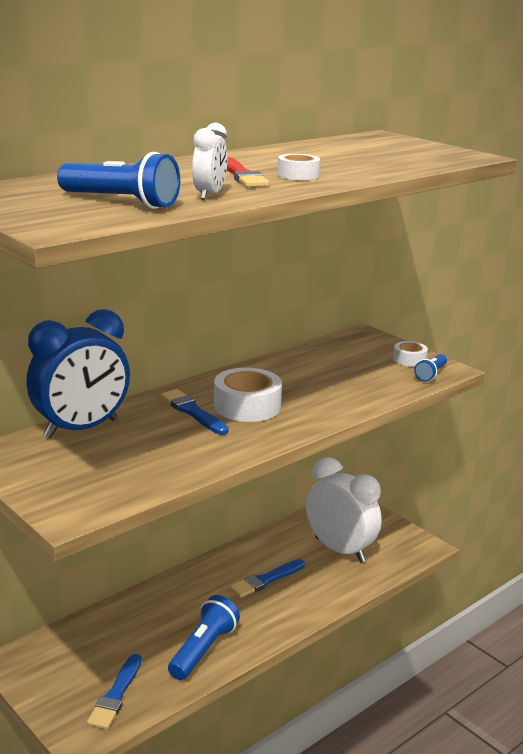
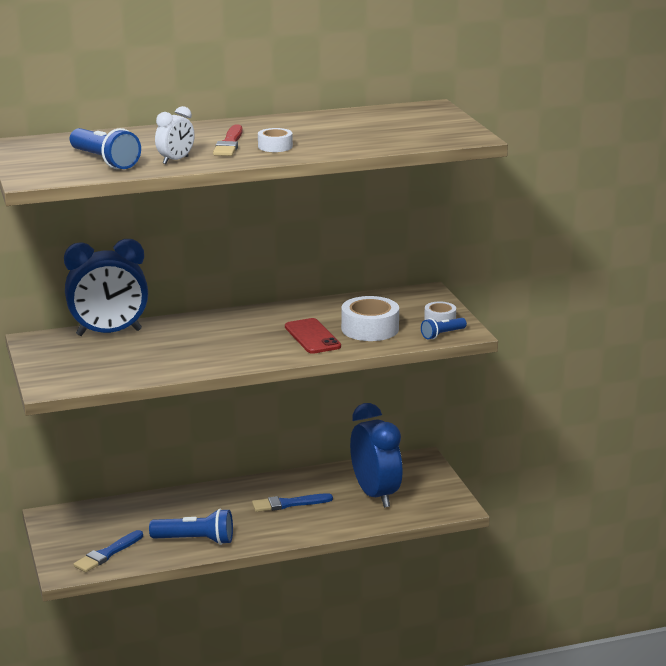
camera: 25 degrees right, 0 degrees up
blue brush [160,389,229,435] -> none
blue flashlight [168,595,240,680] -> blue flashlight turned 45 degrees clockwise [149,509,233,545]
white tape [214,368,282,422] -> white tape moved to [341,296,399,341]
white clock [306,457,382,563] -> blue clock [350,403,402,508]
none -> red phone [285,318,341,354]

